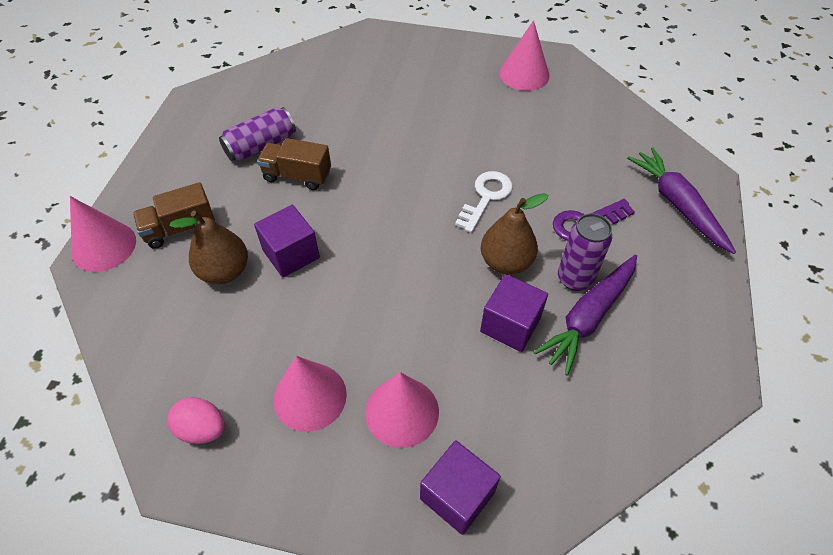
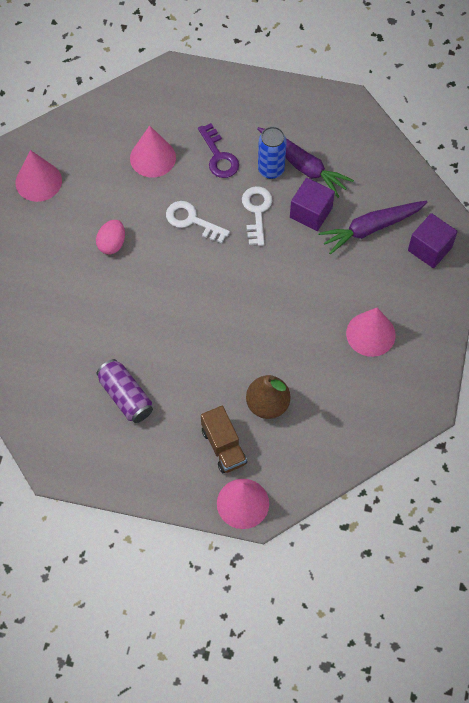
camera: 90 degrees left, 10 degrees up
pink egg [167,397,225,444] -> pink egg moved to [96,220,125,254]
purple cube [254,205,320,277] -> none
brown truck [257,138,331,190] -> none
pink cone [365,372,439,448] -> pink cone moved to [130,125,176,178]
brown pear [481,193,548,275] -> white key [242,186,272,246]
purple can [558,213,612,291] -> blue can [258,127,287,179]
purple carrot [627,148,736,254] -> purple carrot moved to [318,201,427,254]

